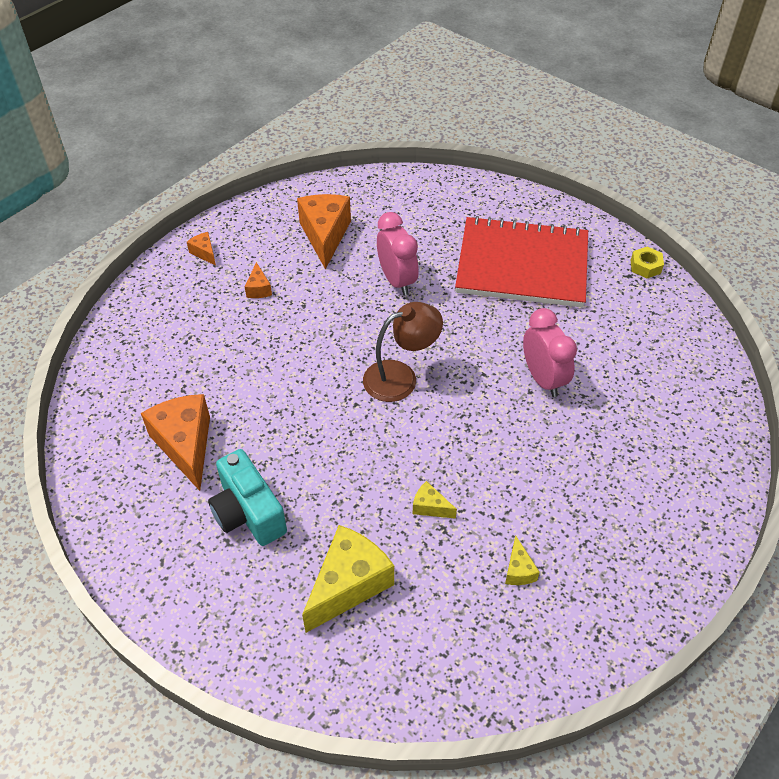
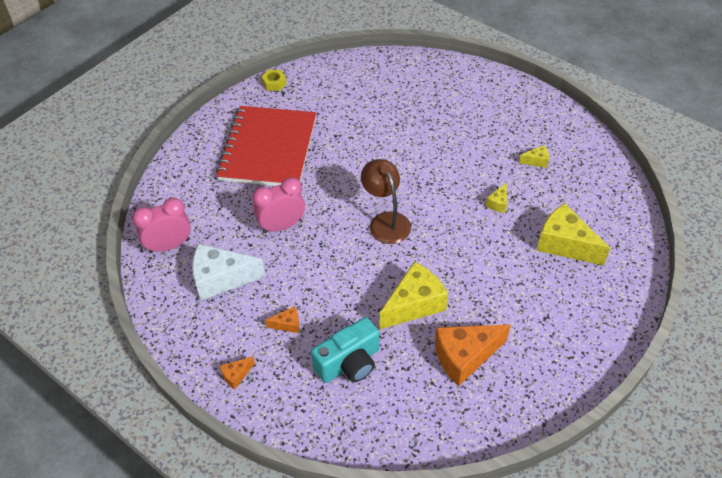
camera: 90 degrees left, 0 degrees up
turquoise camera [208,449,287,546] -> turquoise camera moved to [311,317,379,383]
orange cheese [297,194,351,270] -> white cheese [192,244,266,301]
pink clock [523,308,577,397] -> pink clock moved to [132,197,191,253]
none -> yellow cheese [380,262,448,329]

